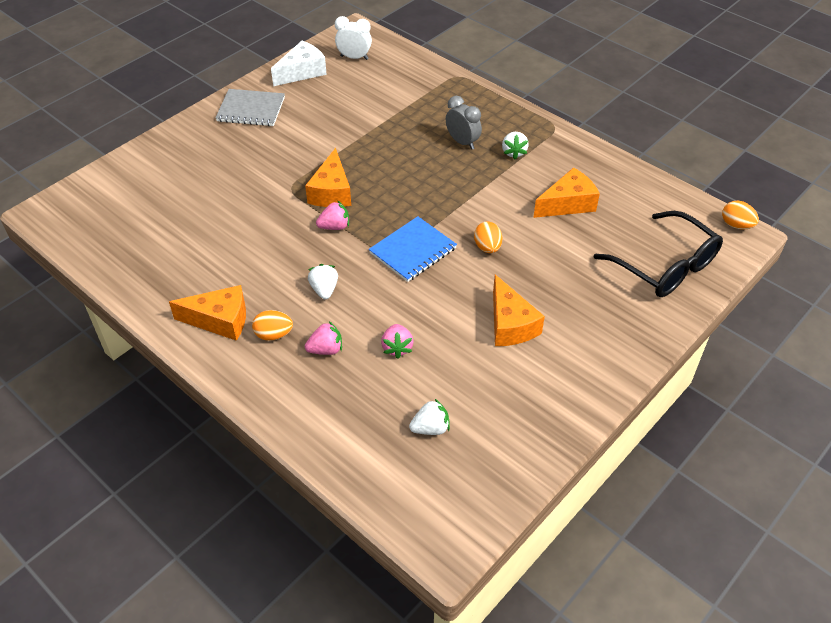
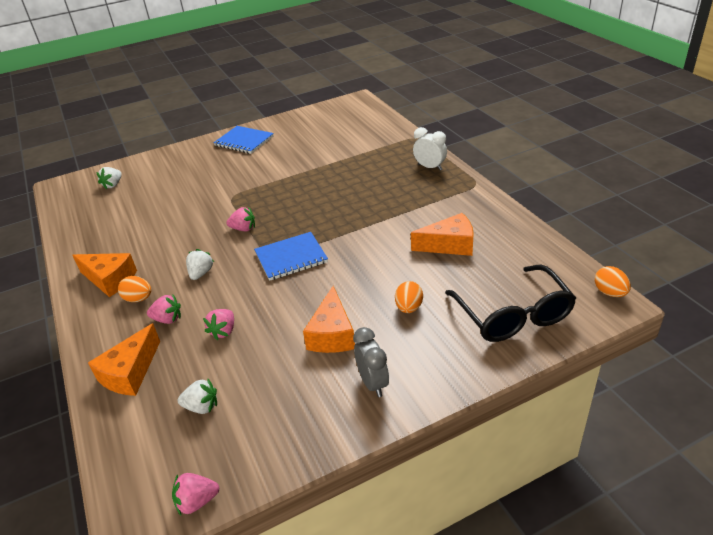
camera: 25 degrees right, 10 degrees down
grey notebook [216,89,285,126] -> blue notebook [214,126,274,154]
white cheese [271,41,327,86] -> none
orange cheese [305,148,351,207] -> orange cheese moved to [88,323,160,396]
white clock [335,16,372,60] -> white clock moved to [413,127,447,171]
grey clock [446,96,482,150] -> grey clock moved to [353,327,389,397]
orange egg [474,222,502,253] -> orange egg moved to [395,281,423,313]
white strawberry [502,132,529,159] -> white strawberry moved to [96,167,122,189]
none -> pink strawberry [172,473,219,515]

